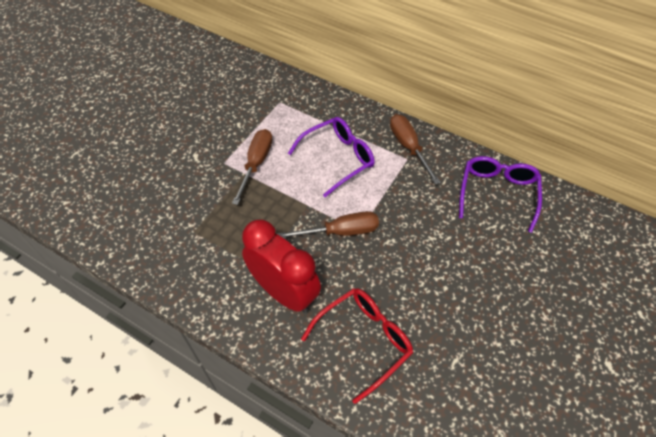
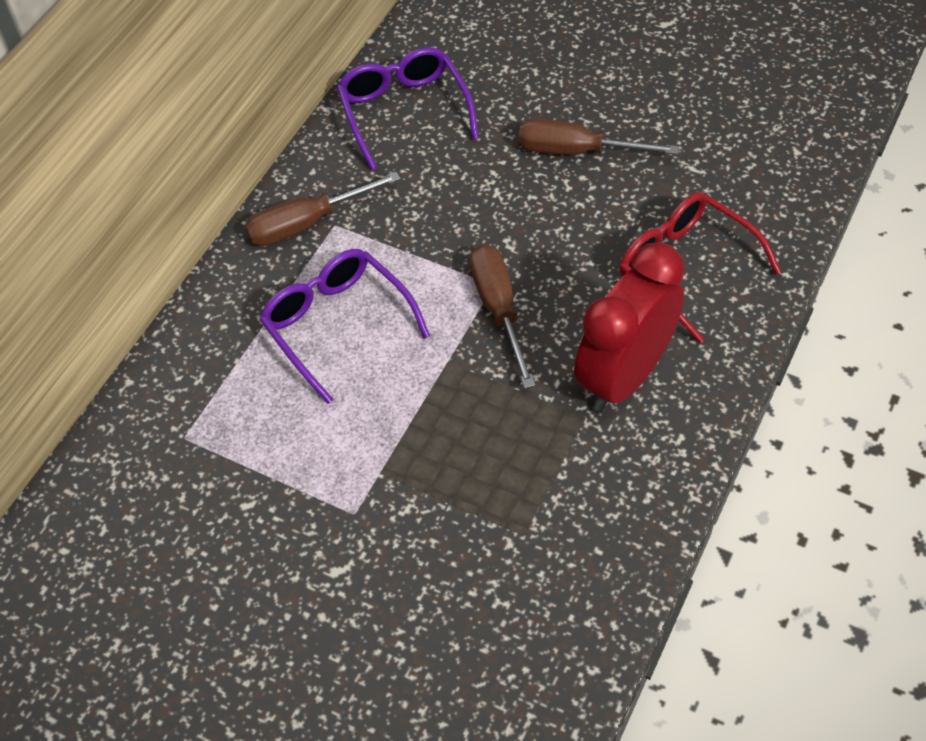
camera: 90 degrees left, 0 degrees up
brown screwdriver [232,129,272,205] -> brown screwdriver moved to [518,118,679,155]
purple glasses [459,156,542,233] -> purple glasses turned 60 degrees clockwise [337,47,479,171]

